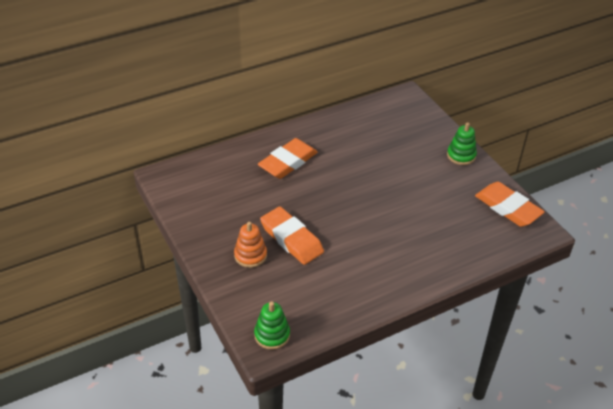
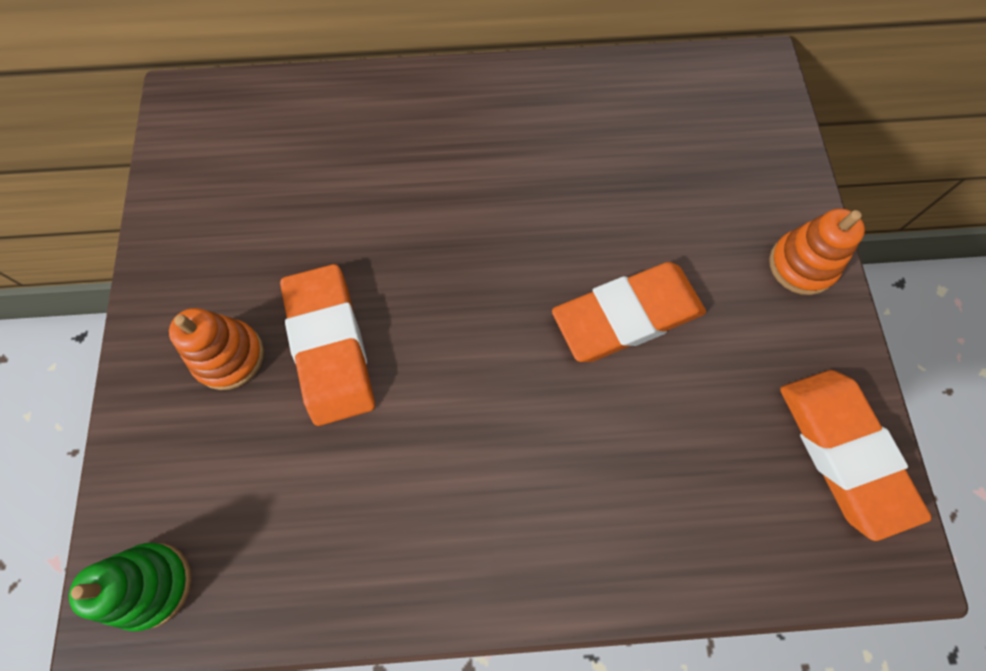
camera: 25 degrees right, 25 degrees up
orange eraser [258,138,318,179] -> orange eraser moved to [552,262,706,362]
green stacking toy [447,122,477,165] -> orange stacking toy [769,208,865,295]

